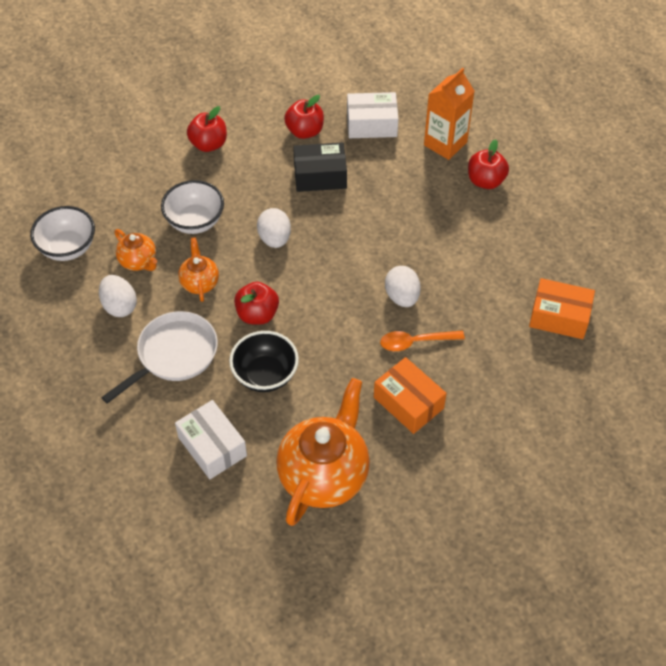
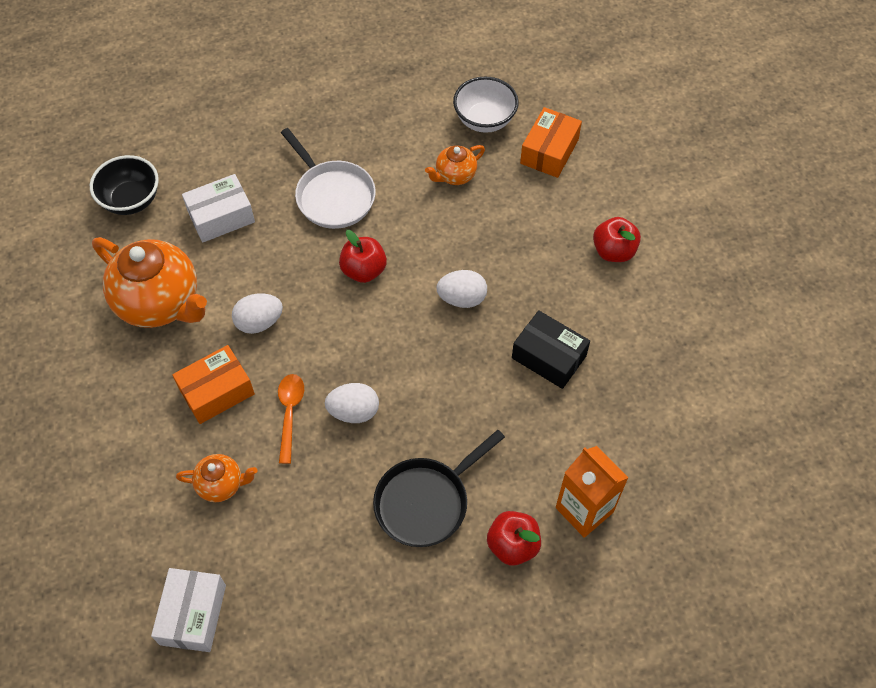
camera: 100 degrees right, 5 degrees up
white egg [99,275,137,317] -> white egg moved to [232,293,283,334]
white bowl [161,180,224,234] -> none
orange teapot [178,237,219,302] -> orange teapot moved to [176,454,257,502]
black bowl [229,331,299,392] -> black bowl moved to [90,155,159,215]
red apple [284,95,324,139] -> none
black box [293,142,347,192] -> black box turned 60 degrees counterclockwise [512,310,590,389]
white box [347,92,398,138] -> white box moved to [151,568,226,652]
orange box [529,278,595,339] -> orange box moved to [520,107,582,178]
none -> black pan [373,430,505,547]

